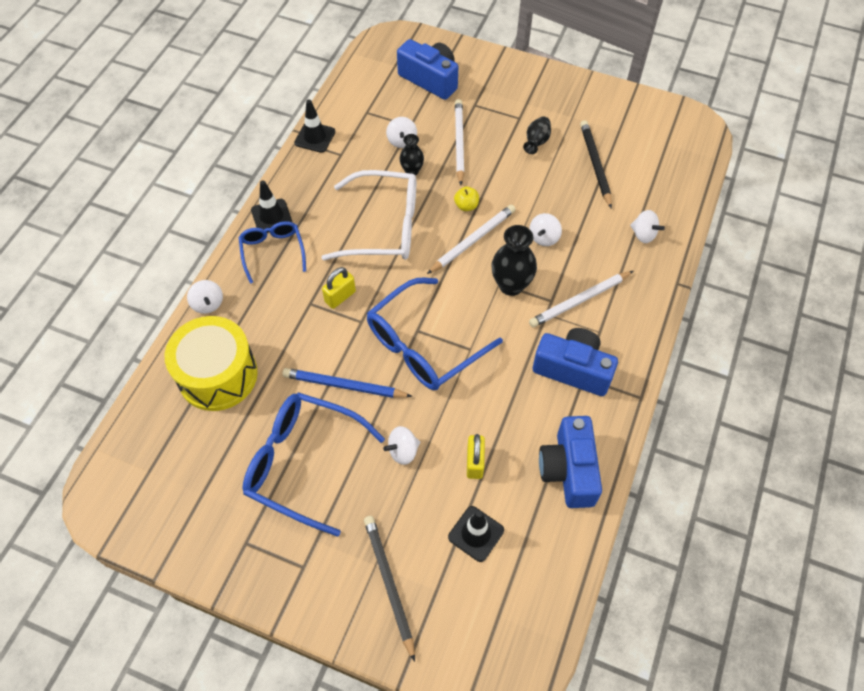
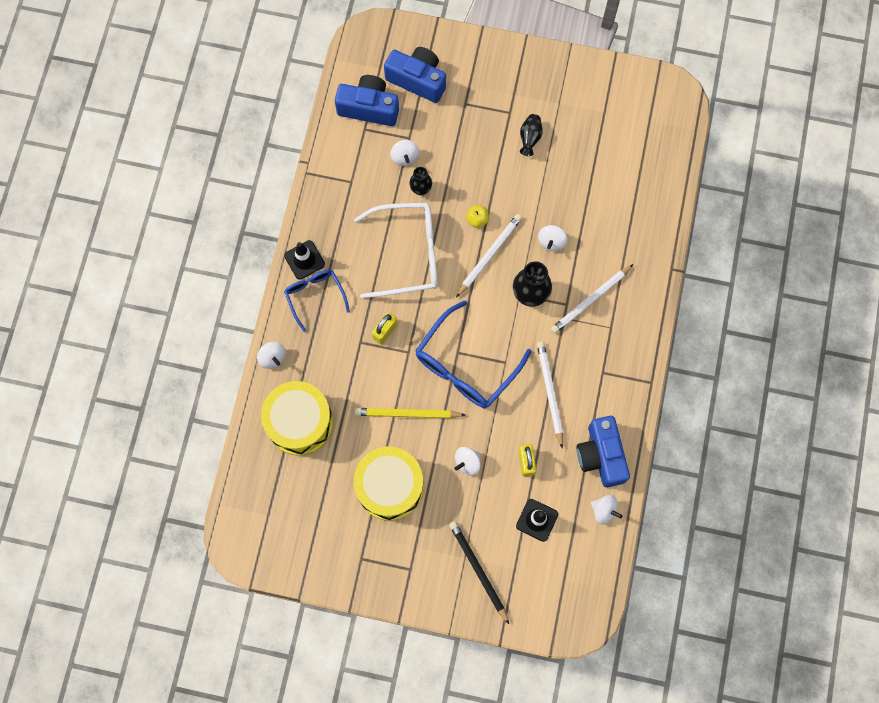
camera: 10 degrees left, 15 degrees up
blue glasses [243,392,385,537] -> yellow drum [354,447,424,521]
blue pencil [282,368,412,398] -> yellow pencil [355,408,465,418]
black traffic cone [294,100,335,153] -> none
white pencil [455,99,464,185] -> white pencil moved to [537,341,563,449]
blue camera [533,328,618,396] -> blue camera moved to [335,75,399,126]
black pencil [580,120,612,209] -> none
white spinning top [630,210,665,243] -> white spinning top moved to [591,495,623,525]

